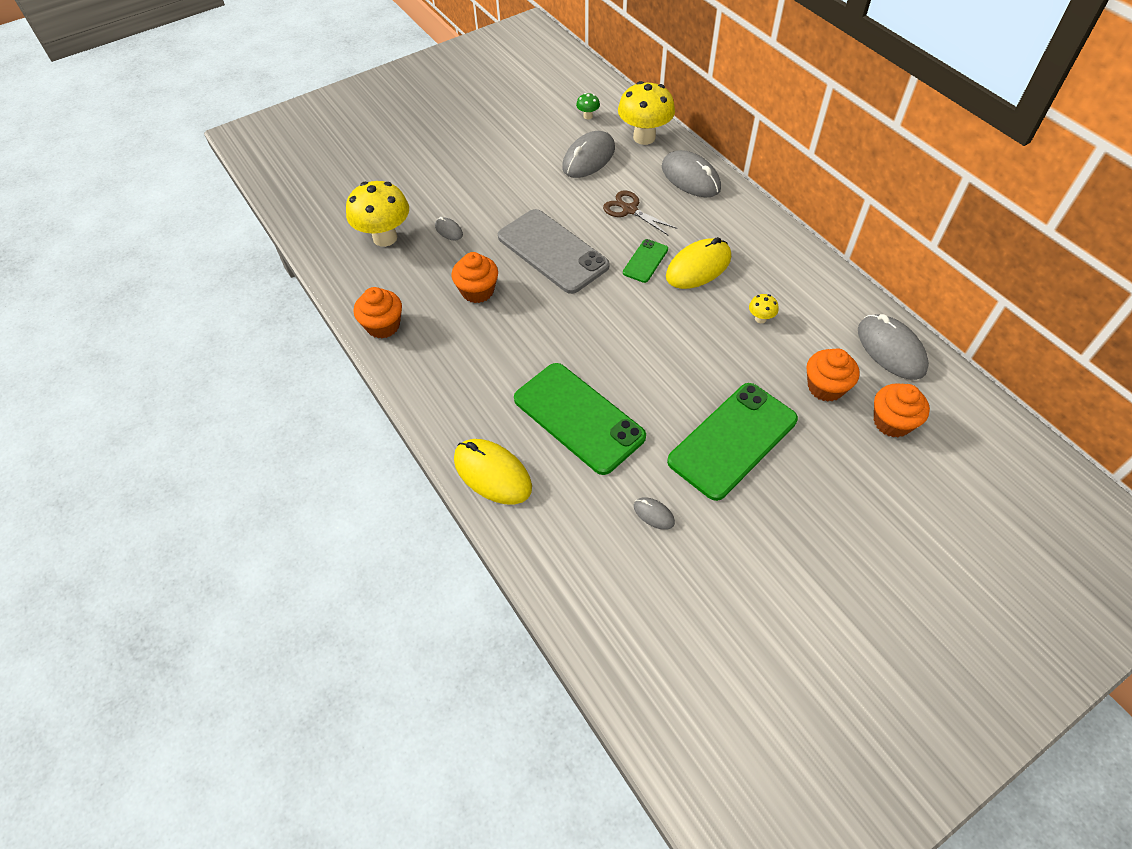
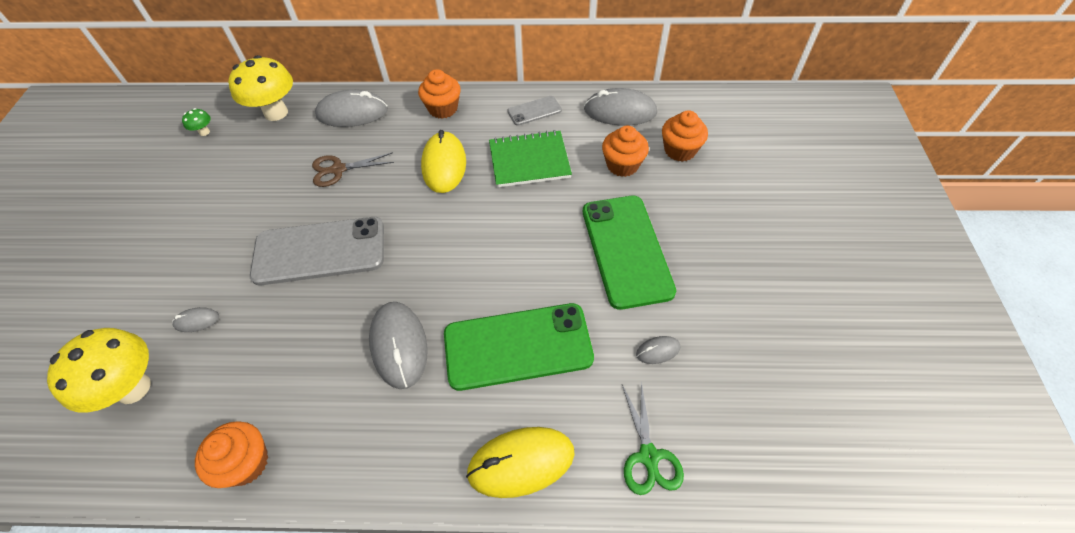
camera: 55 degrees left, 0 degrees up
orange cupcake [452,252,498,303] -> orange cupcake moved to [418,69,461,119]
grey mouse [562,131,615,178] -> grey mouse moved to [369,302,428,389]
green phone [623,239,668,283] -> none
yellow mushroom [749,294,779,323] -> green notebook [489,130,572,188]
none -> grey phone [507,96,562,126]
none -> green scissors [622,381,684,495]

